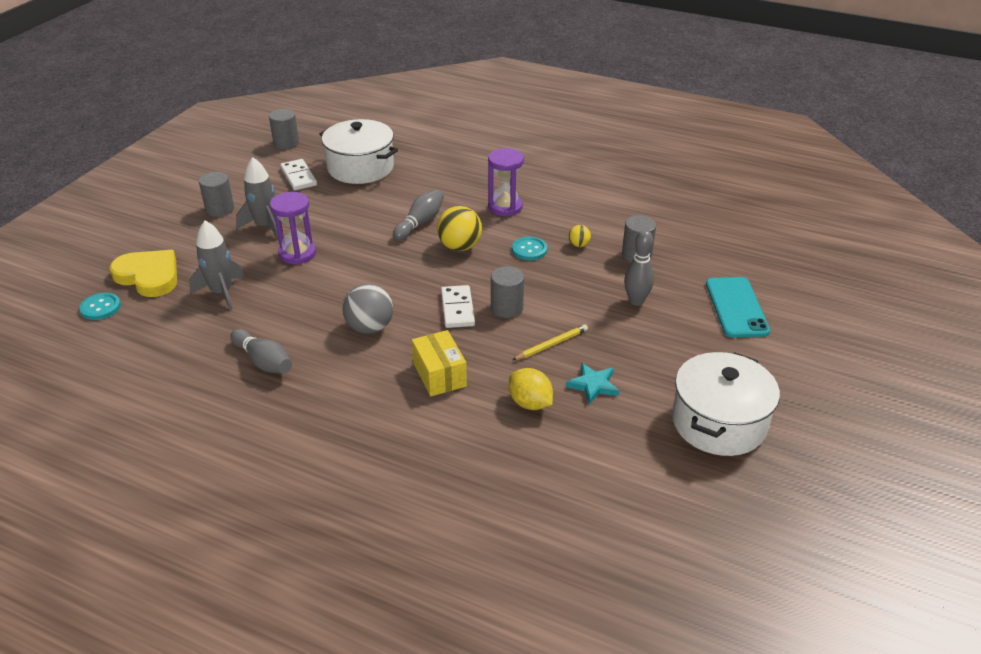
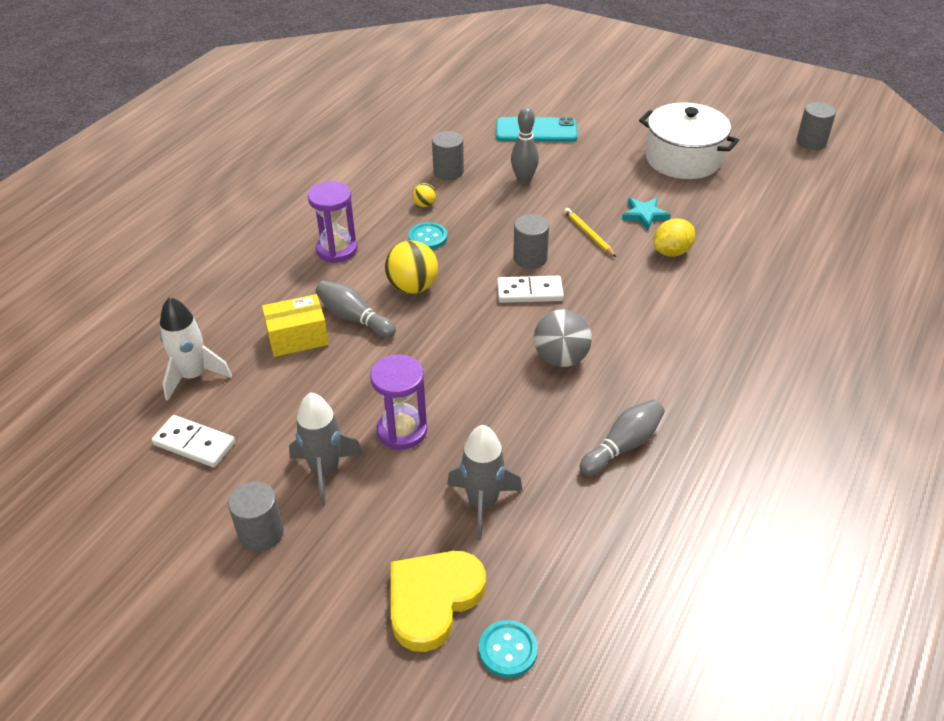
camera: 85 degrees left, 5 degrees up
grey cylinder [269,109,299,149] -> grey cylinder moved to [797,102,836,150]
white domino [280,159,317,190] -> white domino turned 45 degrees clockwise [152,415,235,467]
white pot [319,119,398,184] -> white rocket [160,297,232,401]
yellow box [412,330,467,396] -> yellow box moved to [262,294,329,357]

